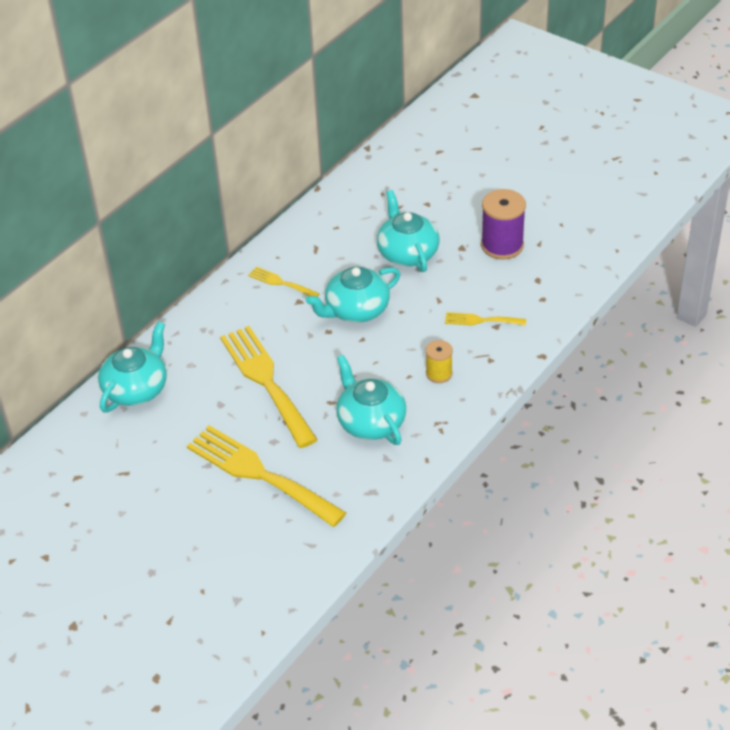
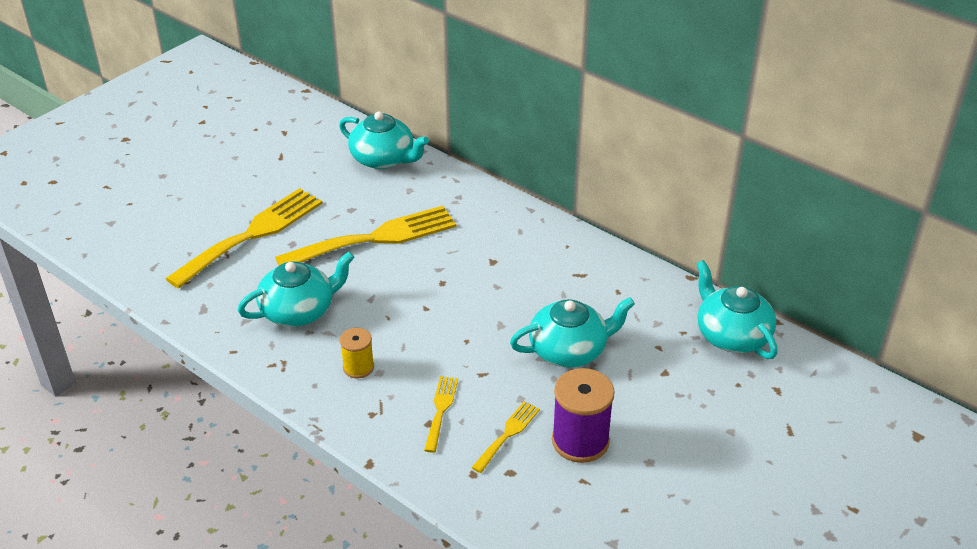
camera: 90 degrees right, 5 degrees down
yellow fork [248,267,320,297] -> yellow fork moved to [472,401,540,473]
turquoise teapot [306,266,400,323] -> turquoise teapot moved to [697,260,778,359]

